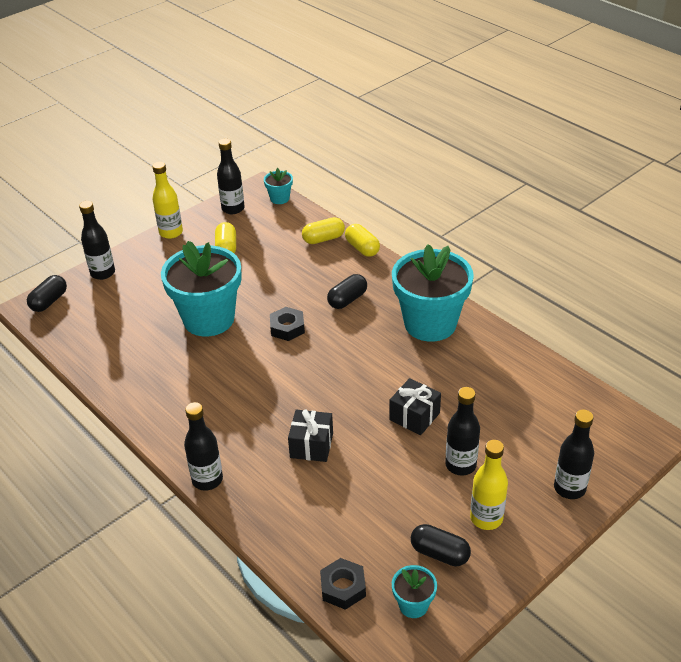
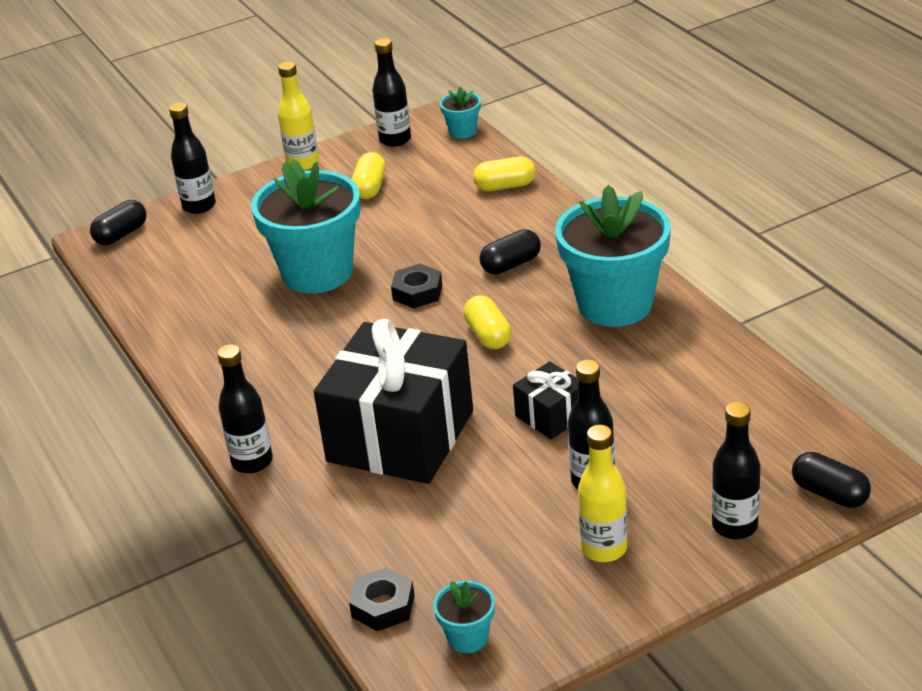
camera: 15 degrees right, 5 degrees down
black gift [288,409,333,462] -> black gift [314,319,473,484], size x2.19
yellow capsule [345,224,380,257] -> yellow capsule moved to [463,295,511,349]
black capsule [411,524,471,567] -> black capsule moved to [792,452,871,508]

